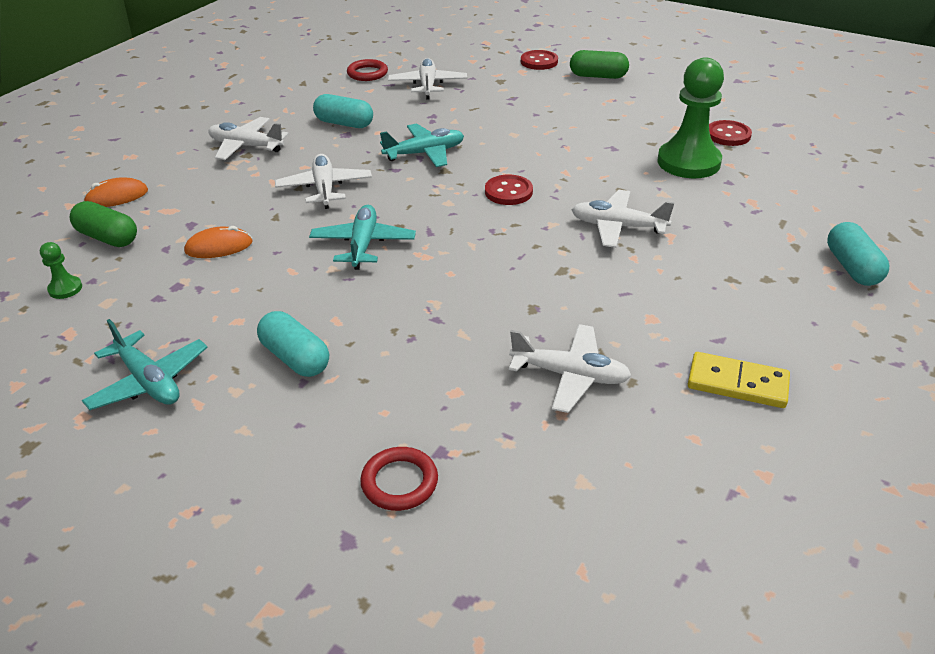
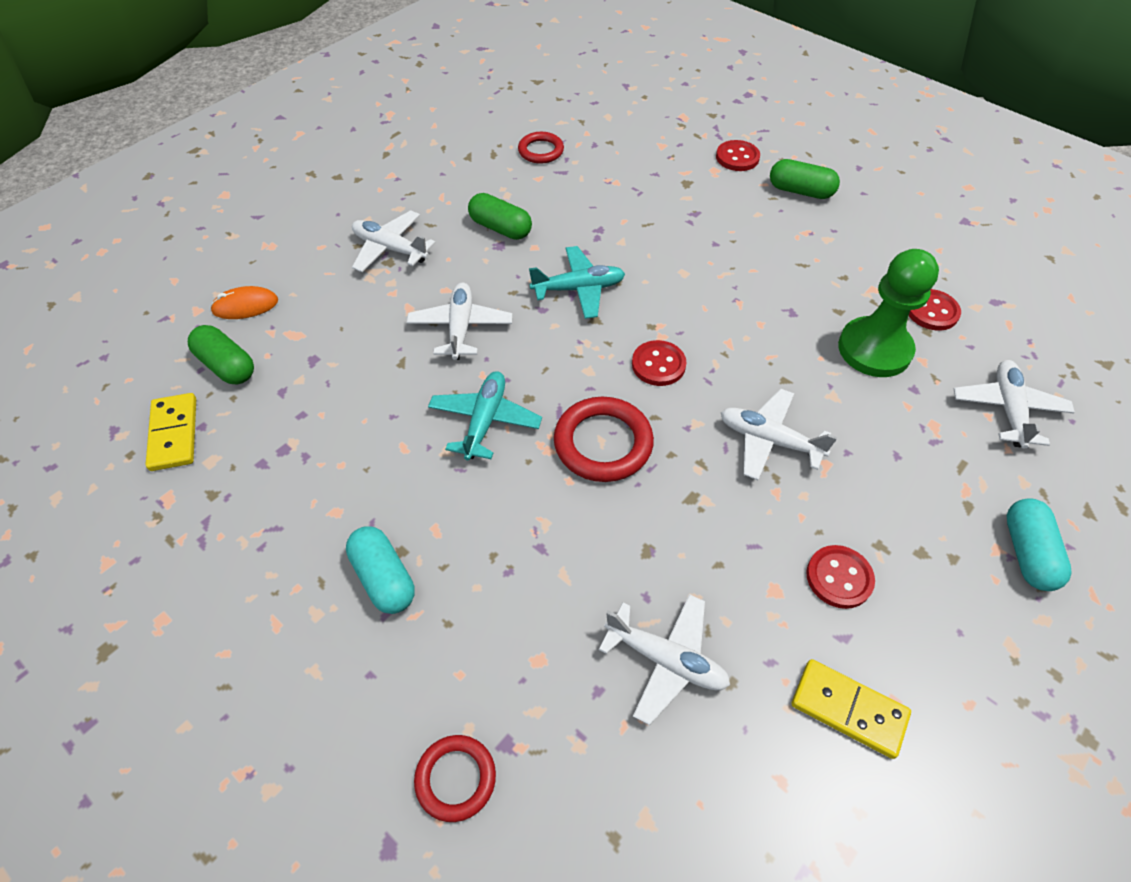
camera: 10 degrees right, 15 degrees up
green pawn [40,242,82,299] -> yellow domino [145,393,196,471]
turquoise plane [82,319,208,410] -> none
orange mouse [184,226,253,258] -> none
turquoise capsule [313,94,373,128] -> green capsule [468,193,532,240]
white plane [388,58,467,100] -> white plane moved to [954,360,1075,449]
none -> red ring [554,397,654,482]
none -> red button [806,545,875,609]

